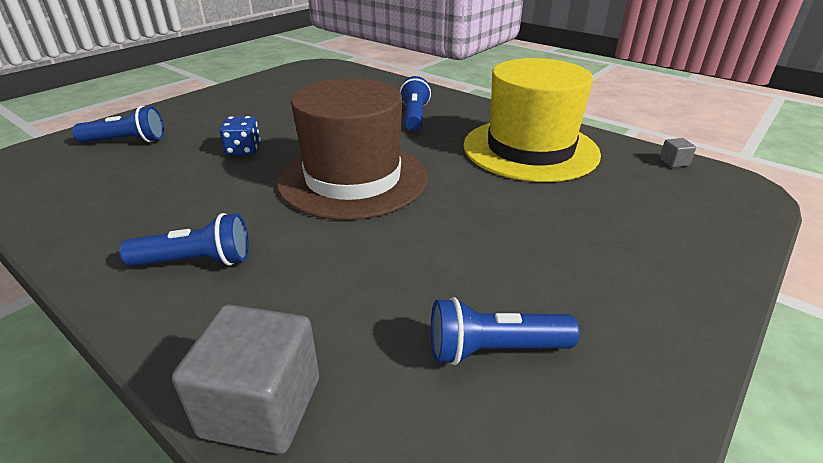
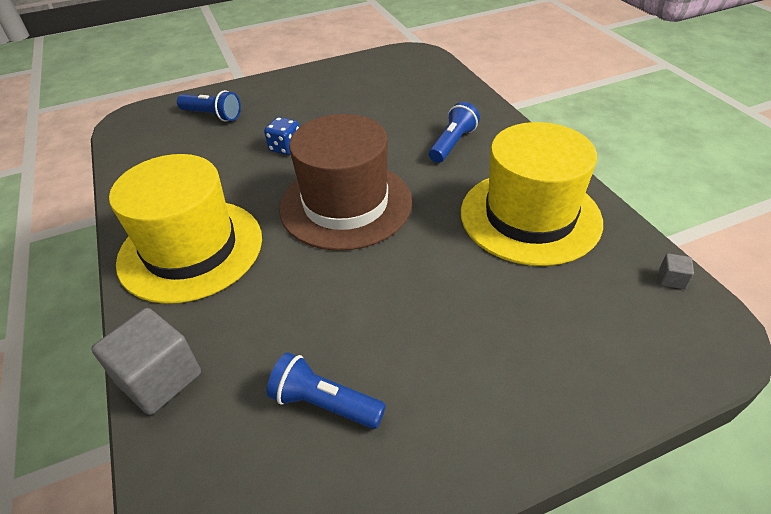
camera: 30 degrees right, 10 degrees up
blue flashlight [119,213,249,267] -> yellow hat [109,154,262,304]

